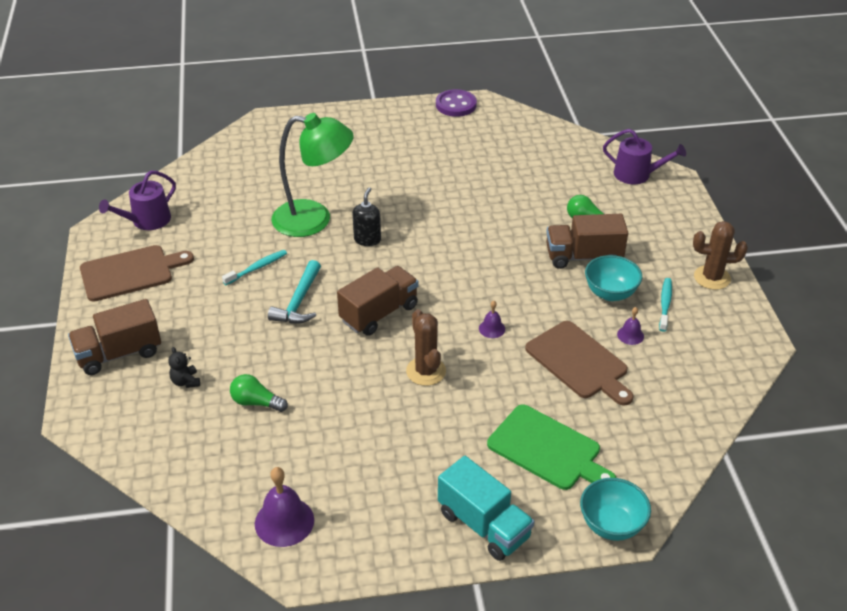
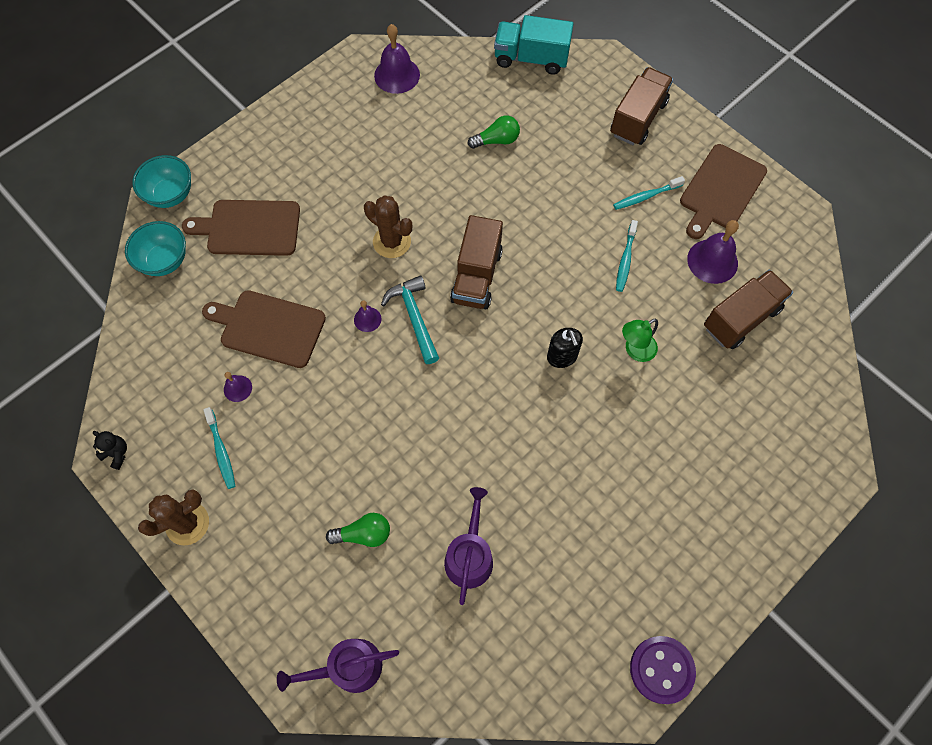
camera: 145 degrees right, 25 degrees up
purple watering can [99,171,176,230] -> purple watering can moved to [444,487,493,605]
black teddy bear [168,347,200,388] -> black teddy bear moved to [93,431,127,470]
turquoise hammer [268,260,321,323] -> turquoise hammer moved to [381,275,439,364]
green lamp [271,113,354,237] -> green lamp [622,319,658,362], size x0.47
turquoise truck [438,456,534,561] -> turquoise truck moved to [494,15,573,75]
green cutting board [487,404,616,490] -> brown cutting board [182,200,300,256]
brown truck [546,214,628,269] -> brown truck moved to [704,270,793,349]
turquoise bowl [585,255,642,301] -> turquoise bowl moved to [125,221,186,276]
none -> turquoise toothbrush [613,176,685,210]
none -> purple bell [687,220,739,284]

